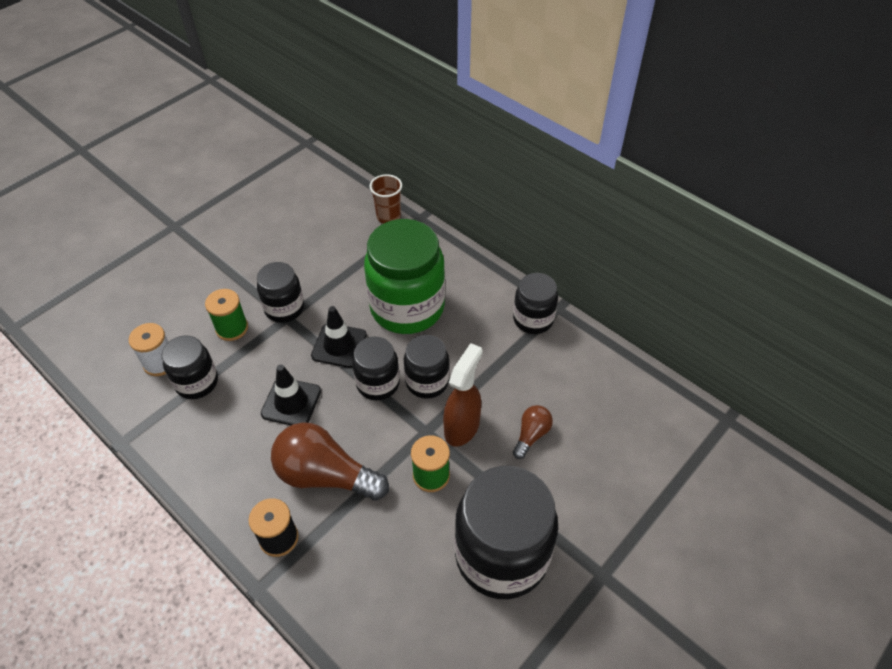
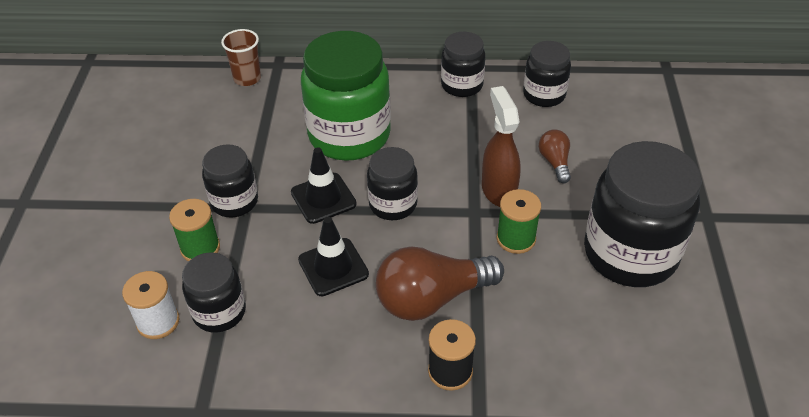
camera: 40 degrees left, 5 degrees down
black jar [404,335,449,399] -> black jar moved to [523,41,571,107]

